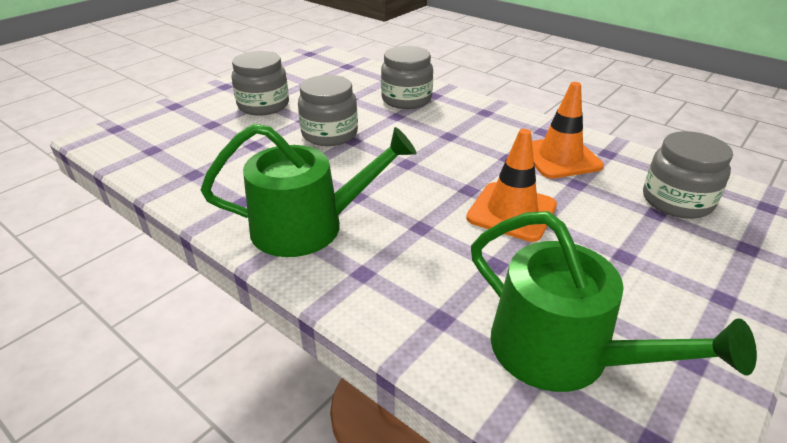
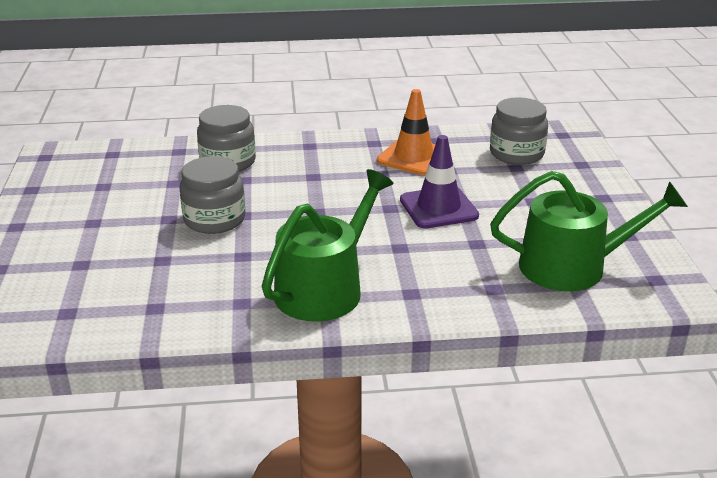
camera: 45 degrees left, 5 degrees down
grey jar [232,51,289,116] -> none
orange traffic cone [466,129,557,242] -> purple traffic cone [400,135,479,229]

